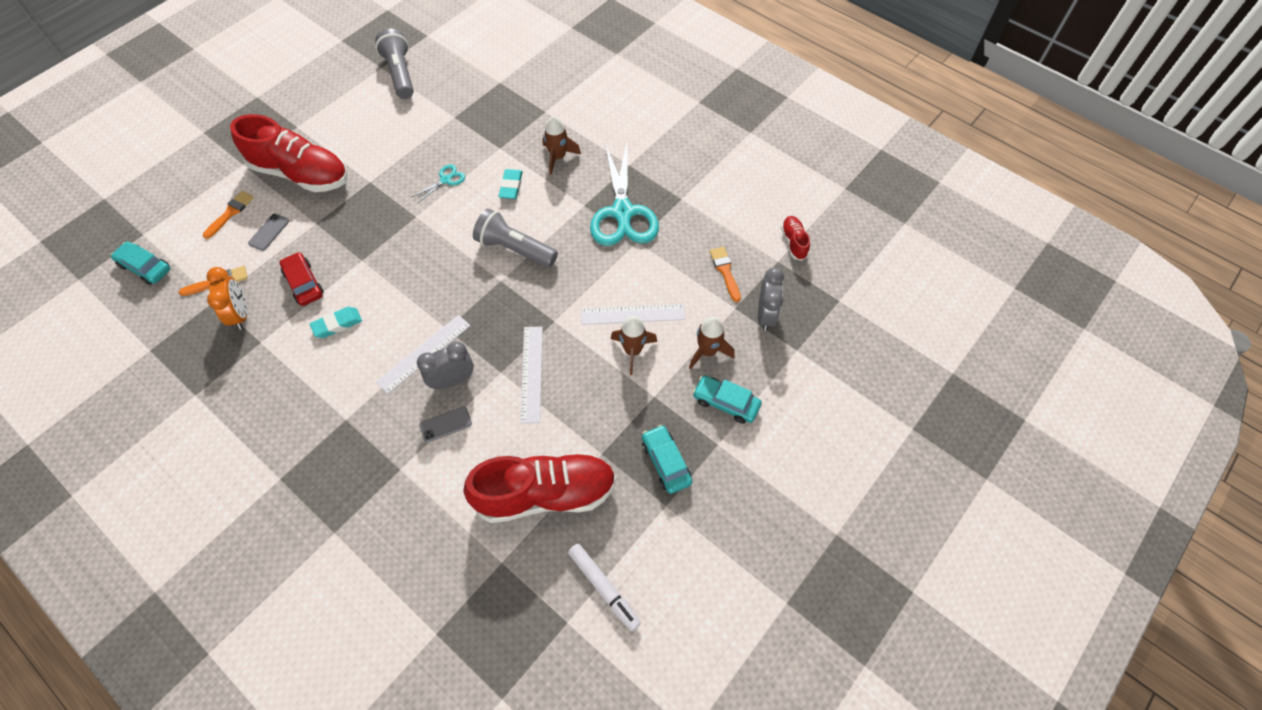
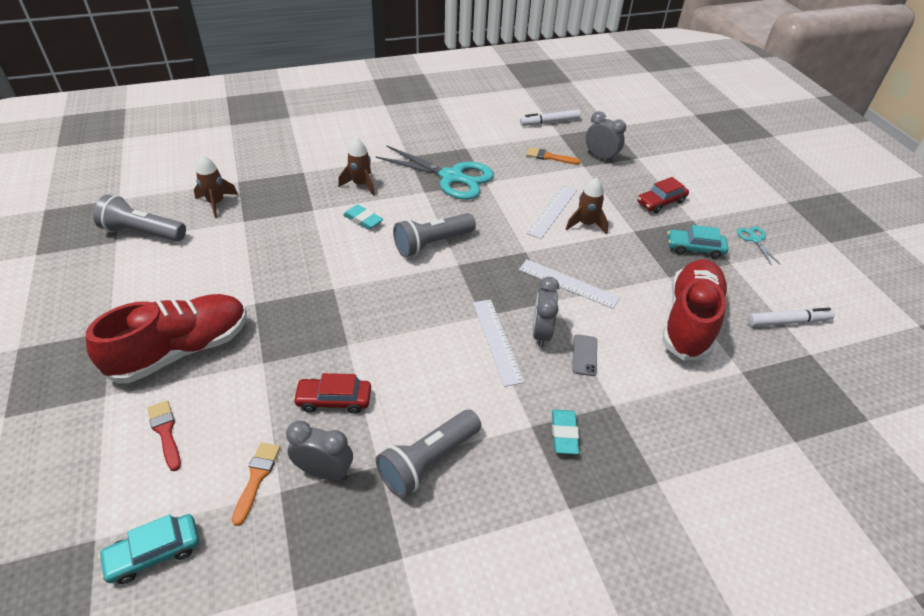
camera: 60 degrees left, 15 degrees down
orange brush [203,191,254,239] -> red brush [147,400,181,471]
orange clock [207,267,247,330] -> grey clock [286,421,353,480]
grey phone [248,214,289,251] -> none
turquoise eraser [310,307,362,338] -> turquoise eraser moved to [552,409,579,454]
turquoise scissors [412,164,465,204] -> turquoise scissors moved to [737,226,781,265]
brown rocket [689,317,735,369] -> brown rocket moved to [194,155,238,218]
turquoise car [693,375,762,424] -> red car [637,177,689,213]
red shoe [781,216,810,261] -> white marker [520,109,581,126]
none -> grey flashlight [376,410,481,498]

